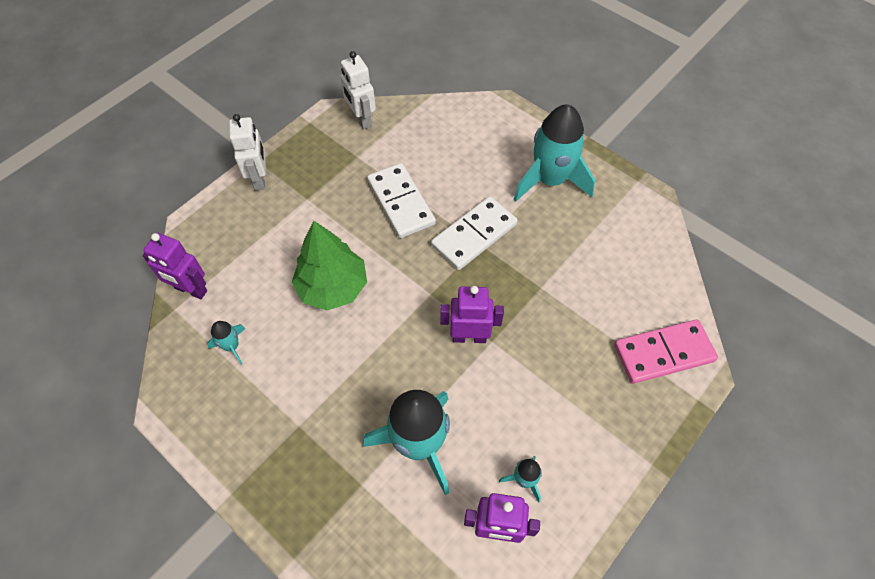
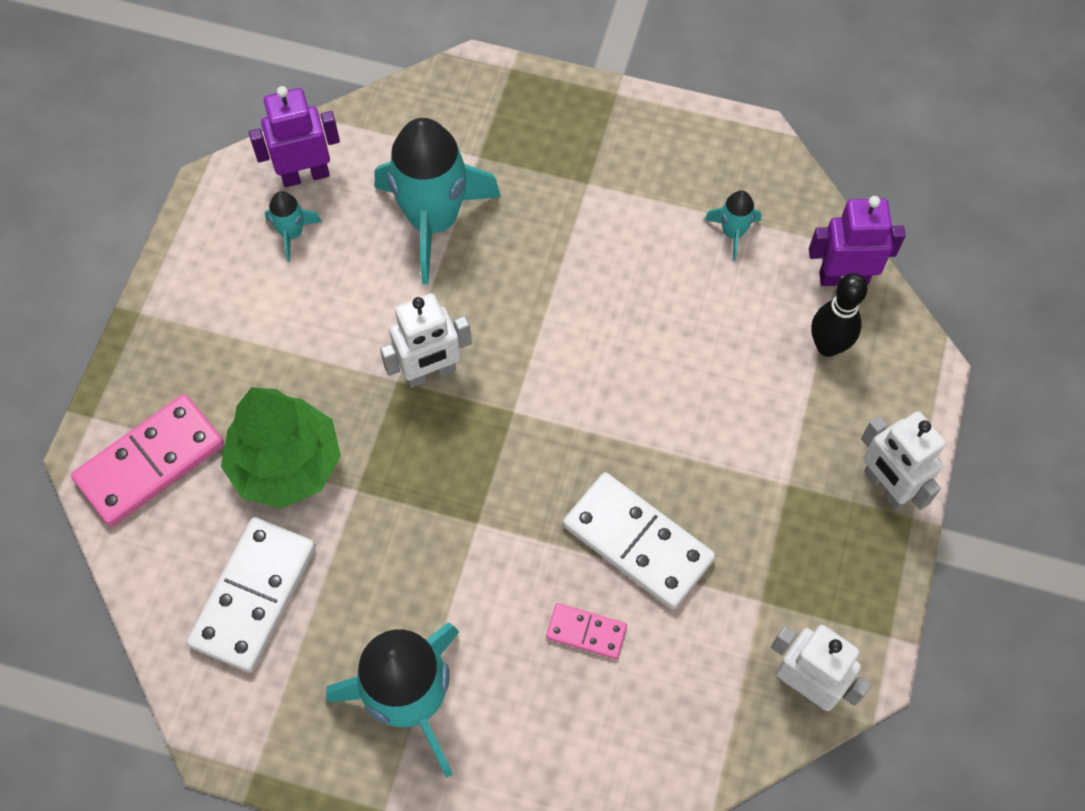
camera: 155 degrees right, 5 degrees up
green tree [291,221,367,311] -> green tree moved to [221,387,341,509]
white domino [431,196,518,270] -> white domino moved to [187,517,316,673]
purple robot [440,286,504,343] -> white robot [380,293,472,388]
none -> pink domino [546,603,627,659]
none -> black bowling pin [811,273,867,357]

